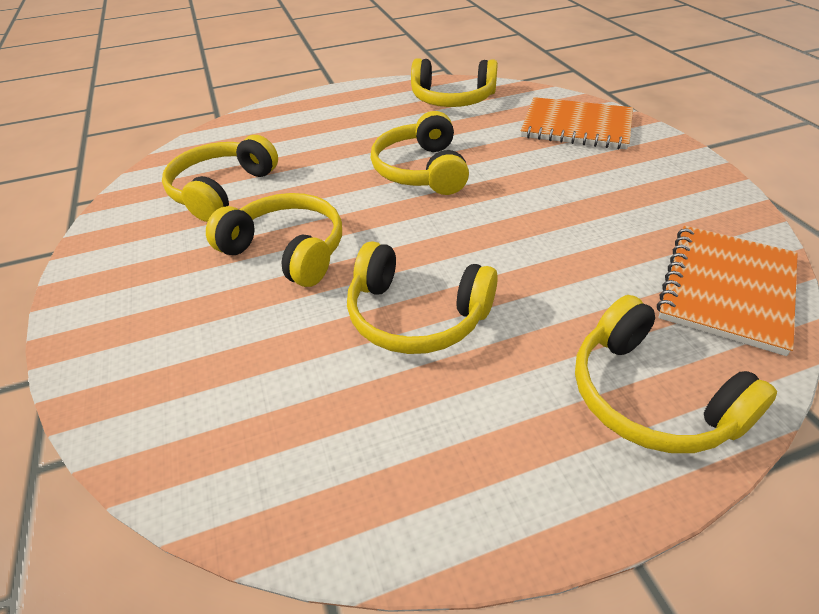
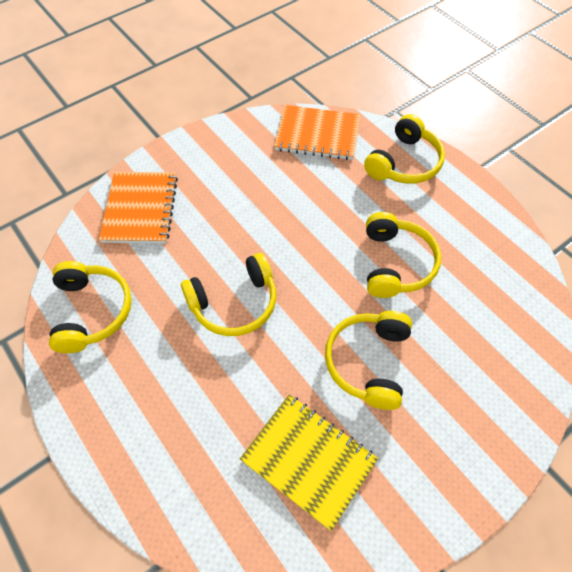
camera: 110 degrees left, 15 degrees up
yellow headphones [162,135,278,222] -> yellow notebook [240,394,378,531]

